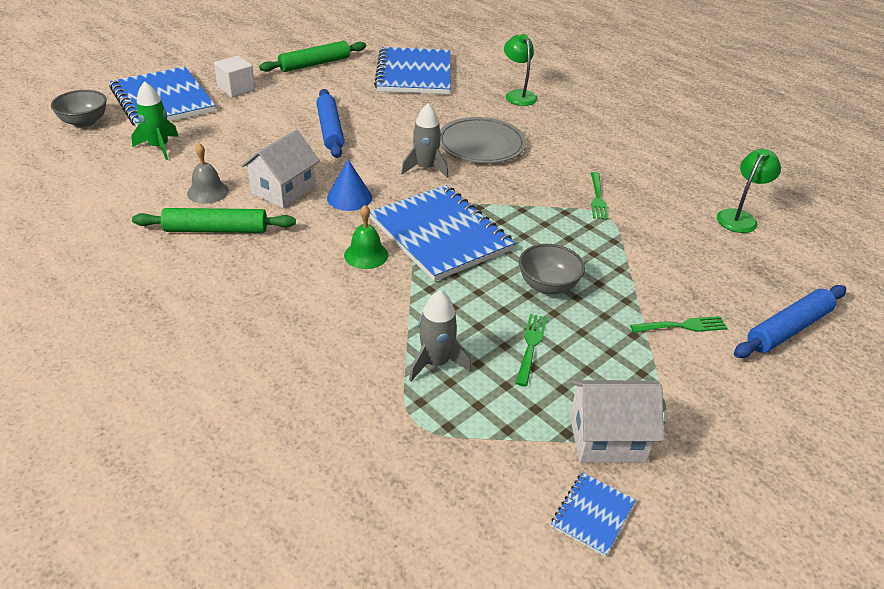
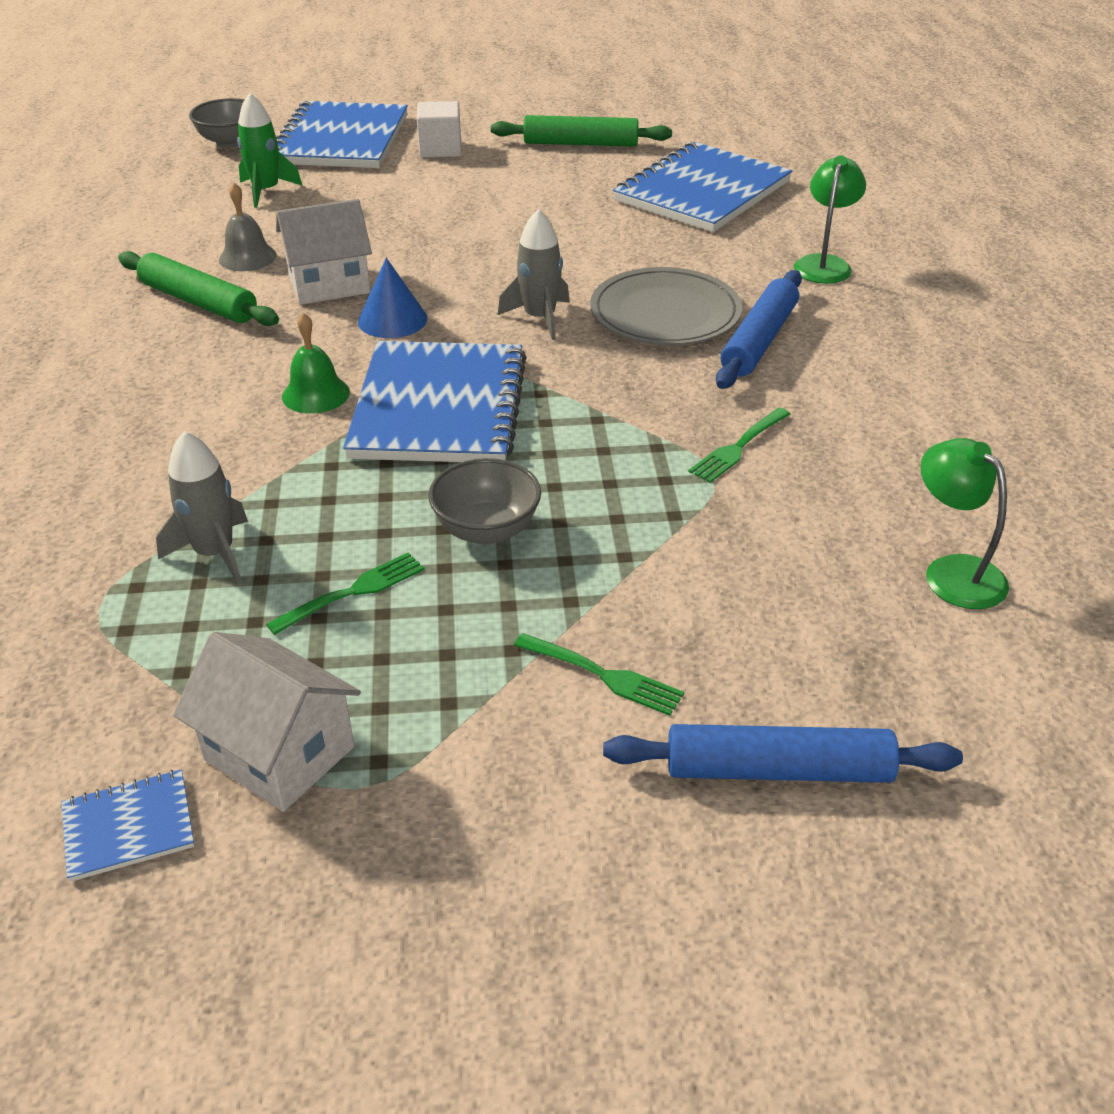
camera: 40 degrees right, 0 degrees up
blue rolling pin [316,89,345,158] -> blue rolling pin moved to [716,270,802,389]
green lamp [717,149,781,233] -> green lamp turned 105 degrees counterclockwise [920,438,1009,609]

